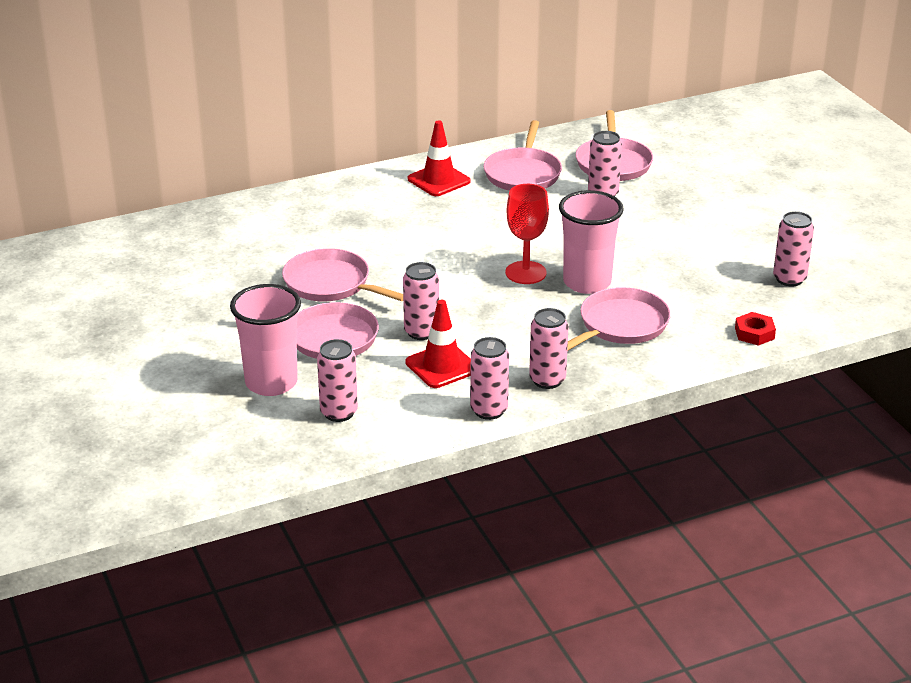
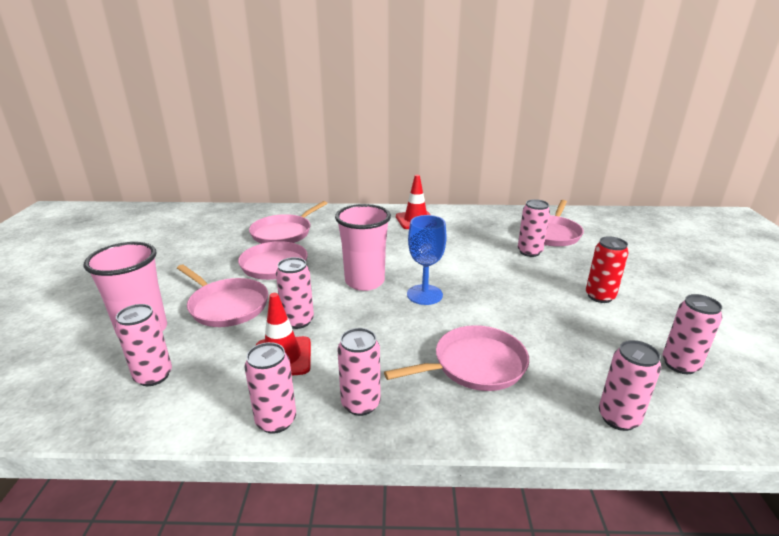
camera: 25 degrees right, 5 degrees down
pink pan [483,120,562,191] -> pink pan moved to [249,201,327,244]
red goblet [505,184,549,284] -> blue goblet [407,215,447,305]
pink cup [559,190,624,294] -> pink cup moved to [335,204,391,291]
red nut [735,312,776,346] -> pink can [599,340,661,431]
none -> red can [586,236,629,303]

